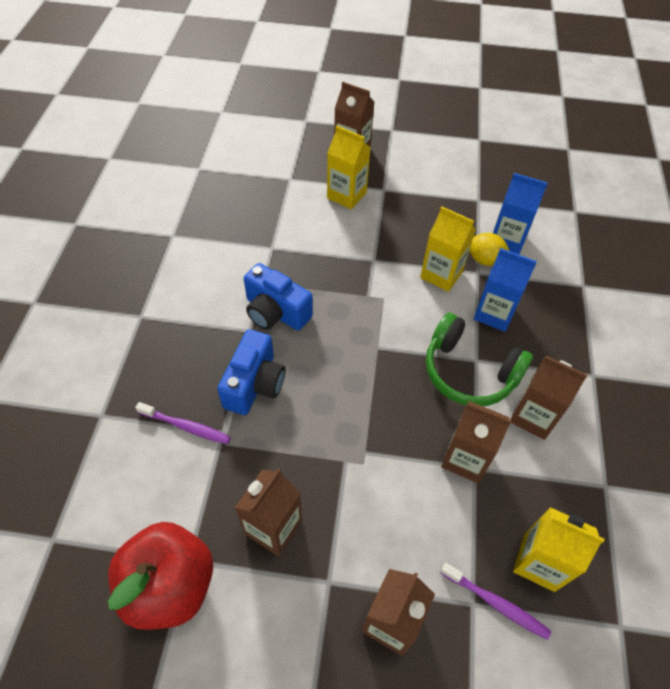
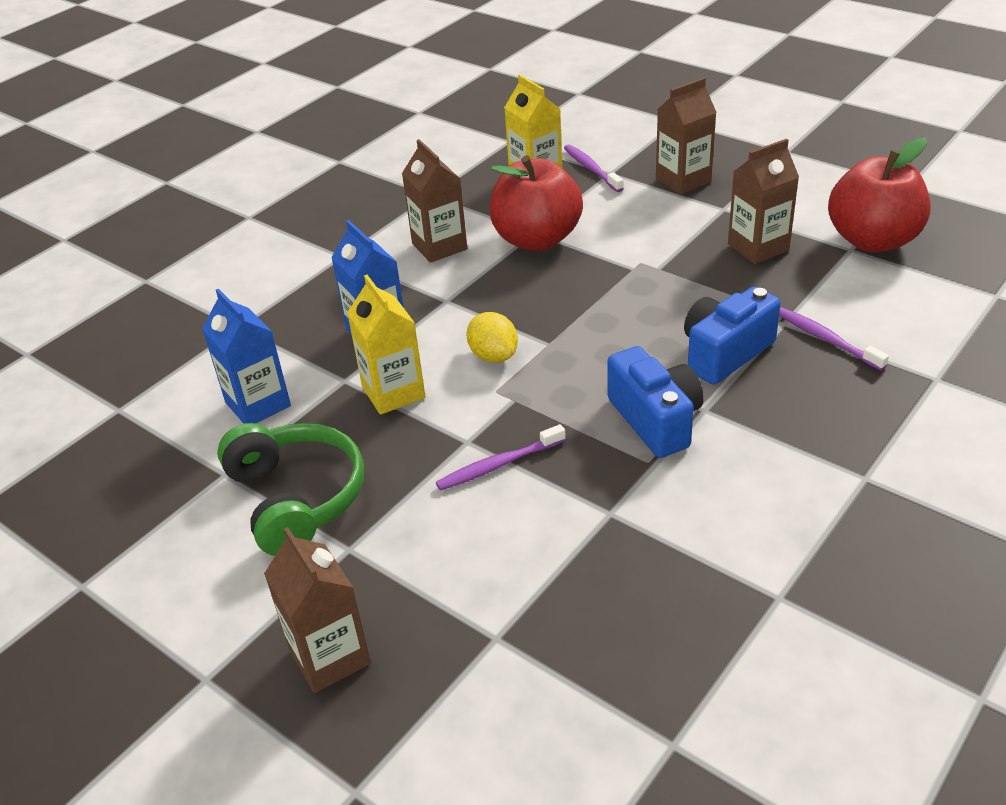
camera: 145 degrees left, 15 degrees down
yellow carton [327,126,371,209] -> none
green headphones [426,313,533,406] -> green headphones moved to [217,423,364,556]
brown carton [441,401,512,483] -> red apple [490,155,583,251]
yellow lemon [469,233,509,266] -> yellow lemon moved to [466,312,518,363]
none -> purple toothbrush [436,424,566,491]

